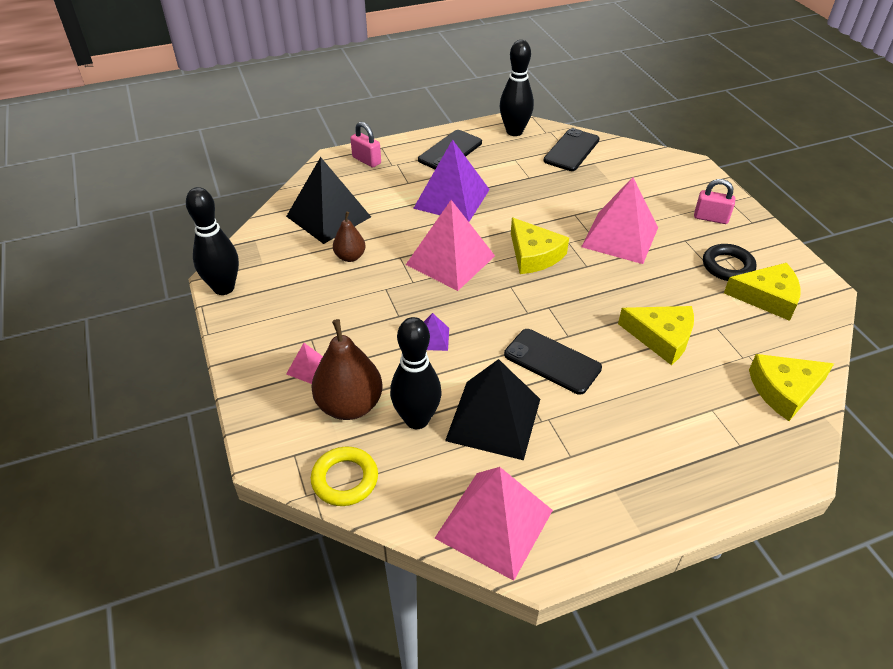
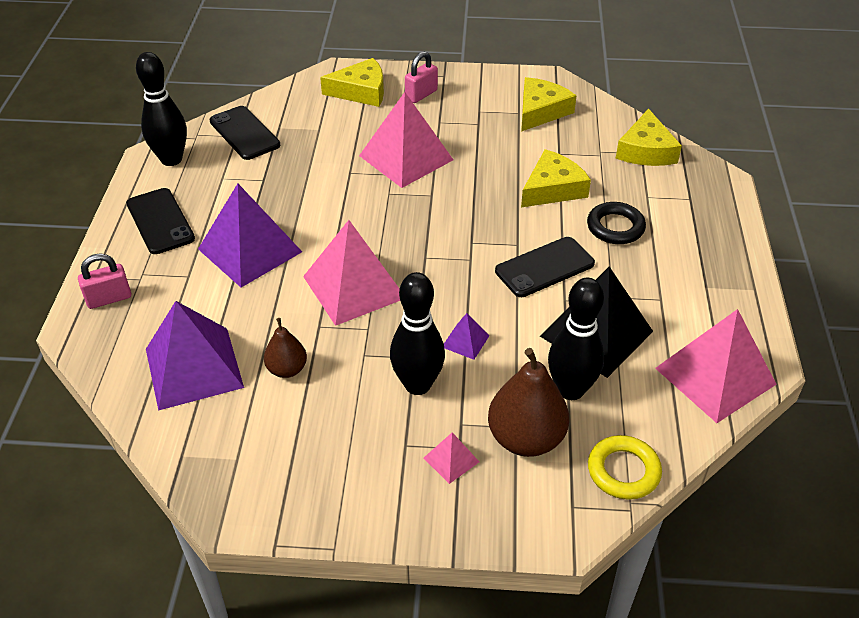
camera: 65 degrees left, 0 degrees up
black bowling pin [186,187,239,295] -> black bowling pin moved to [390,272,445,395]
black pyramid [286,157,371,244] -> purple pyramid [146,301,244,411]
yellow cheese [511,218,569,274] -> yellow cheese moved to [320,58,384,107]
black ring [703,244,756,281] -> black ring moved to [587,202,646,244]

